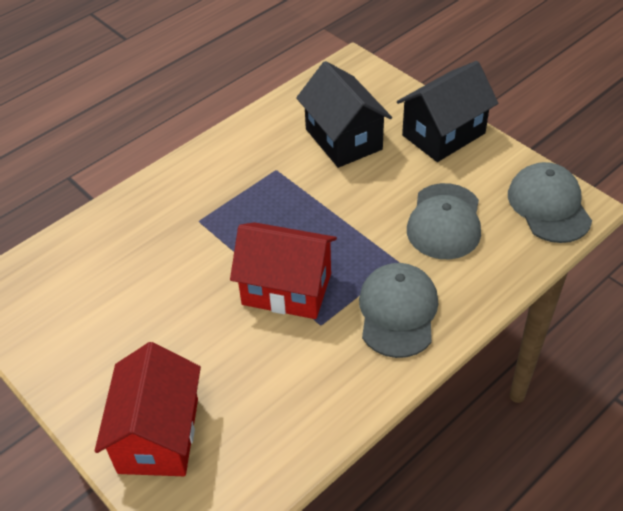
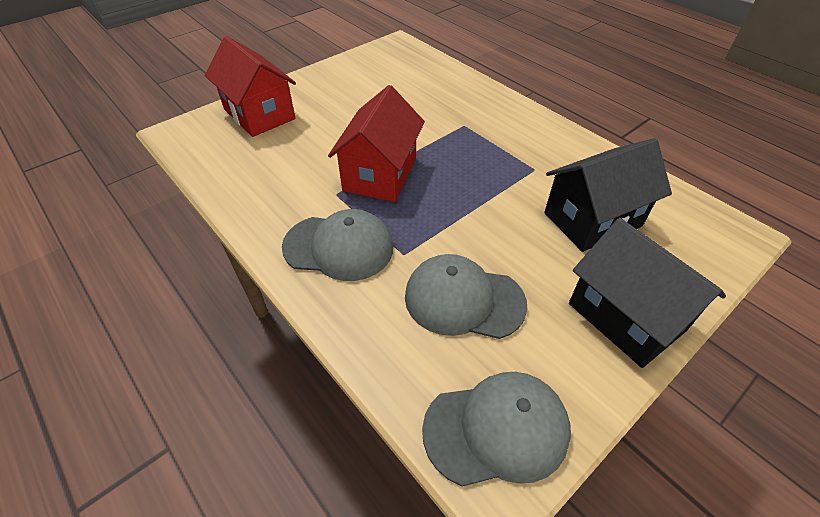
camera: 90 degrees right, 0 degrees up
red house [95,342,201,476] -> red house turned 45 degrees clockwise [205,36,296,137]

